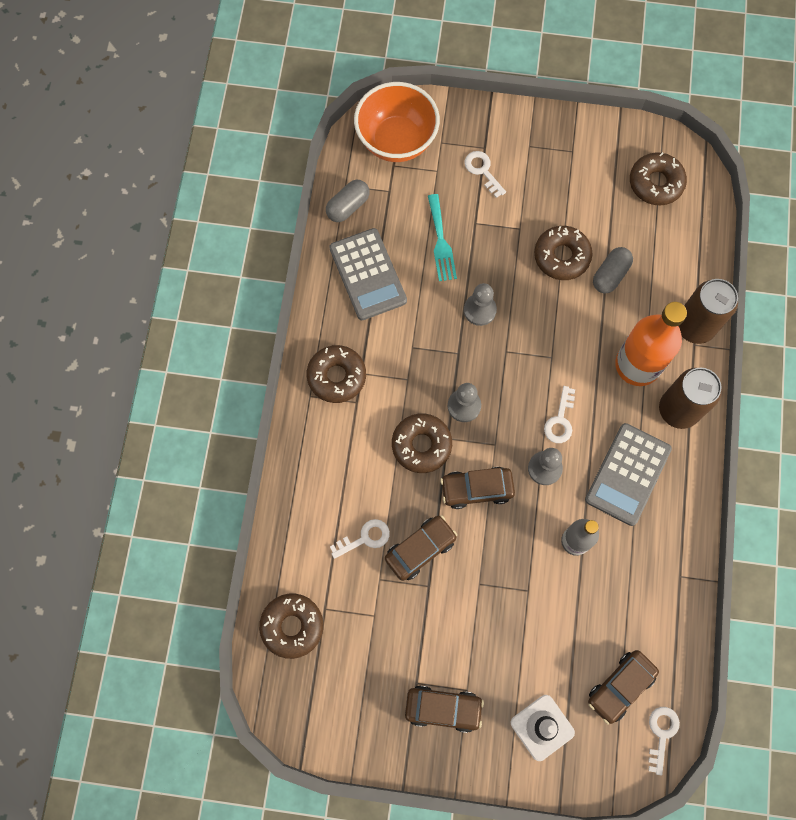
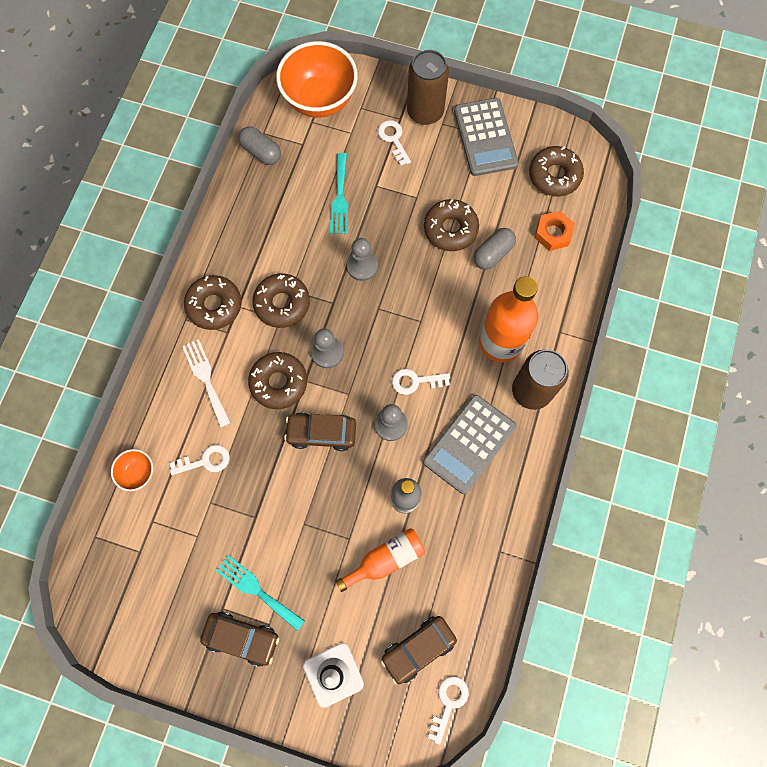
camera: 10 degrees right, 0 degrees up
brown donut [259,594,323,659] -> brown donut moved to [253,273,310,328]
grey capsule [326,179,369,222] -> grey capsule turned 75 degrees clockwise [238,126,281,165]
grey calculator [329,228,407,320] -> grey calculator moved to [454,98,519,176]
brown car [385,515,457,581] -> none
white key [544,386,575,443] -> white key turned 60 degrees clockwise [392,369,450,395]
brown can [679,279,738,344] -> brown can moved to [407,50,449,125]
none -> orange bowl [111,449,153,491]
none -> white fork [182,339,231,428]
none -> turquoise fork [216,555,305,631]
none -> orange bottle [336,528,425,592]
none -> orange nut [535,211,575,251]

